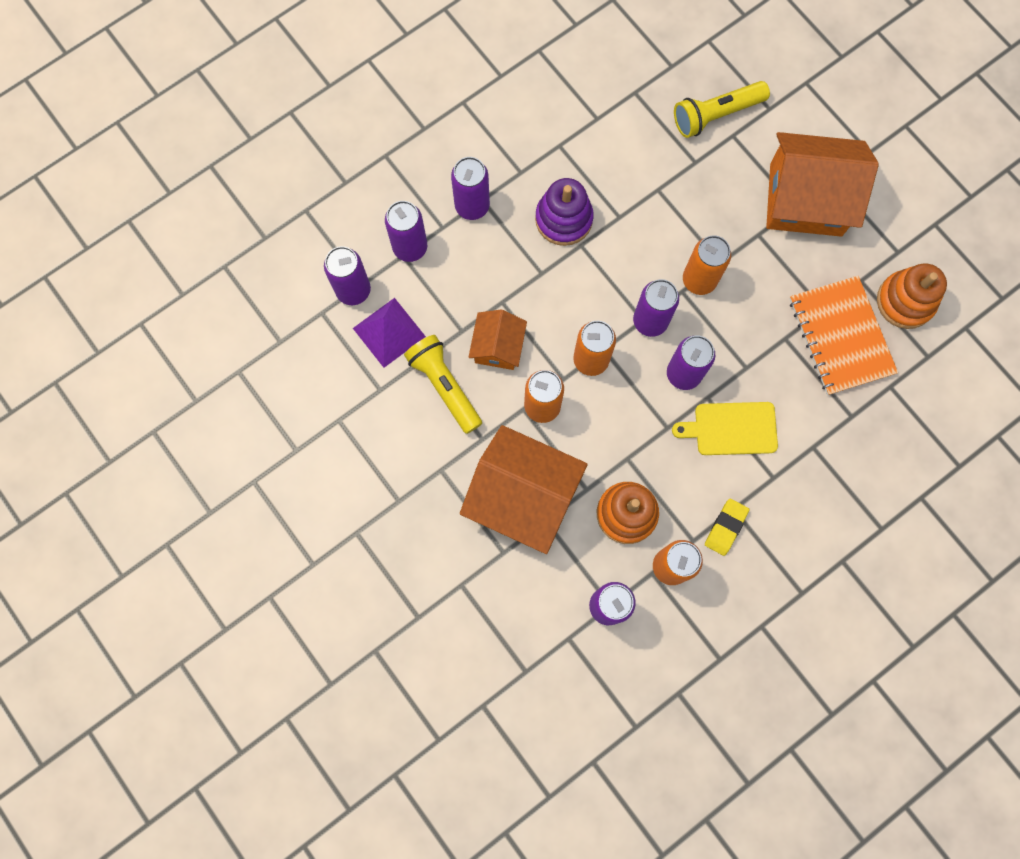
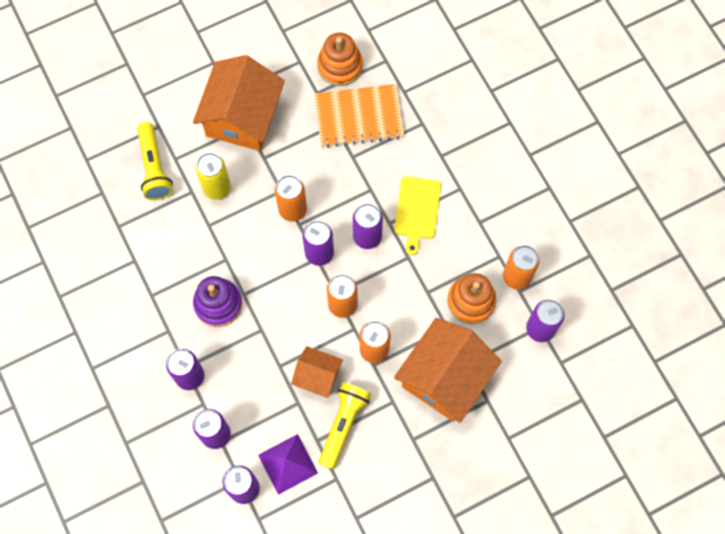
camera: 80 degrees left, 5 degrees down
yellow flashlight [404,335,482,434] -> yellow flashlight turned 135 degrees clockwise [318,382,371,469]
yellow eraser [705,499,749,556] -> none
none -> yellow can [195,153,231,200]

